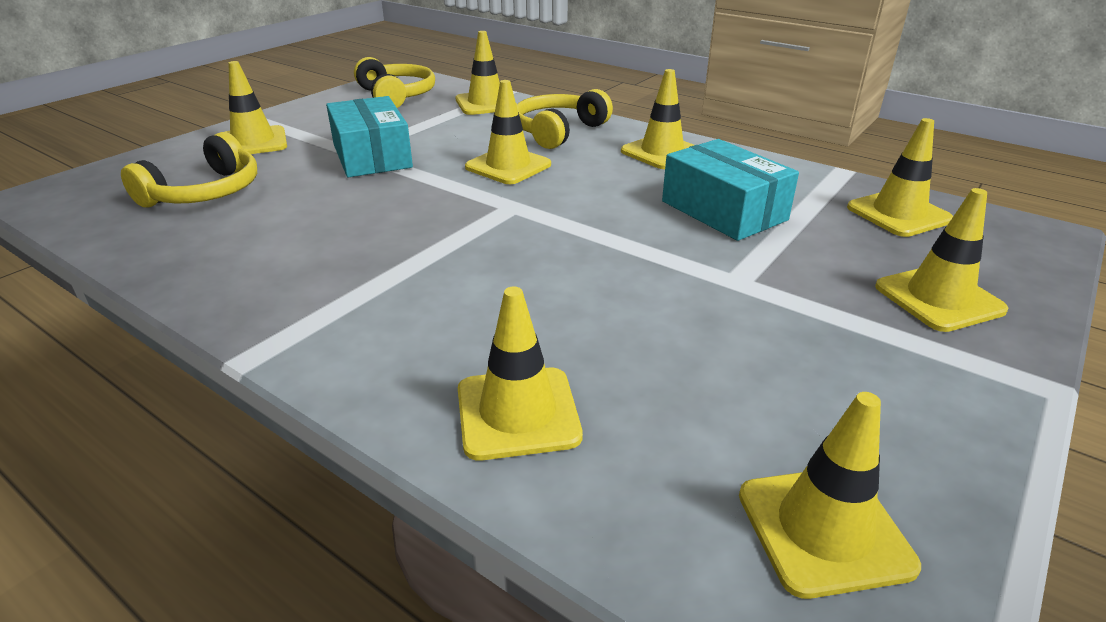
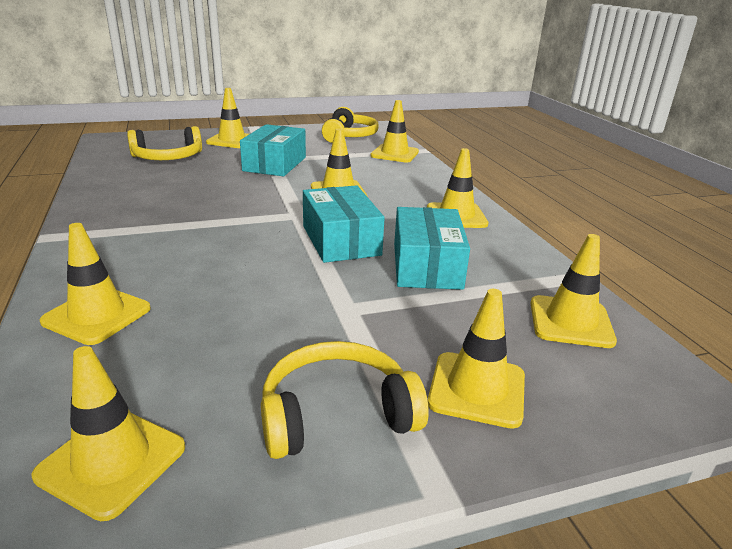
camera: 35 degrees right, 5 degrees down
yellow headphones [516,89,613,149] -> yellow headphones moved to [261,341,429,459]
none -> turquoise box [303,185,385,263]

